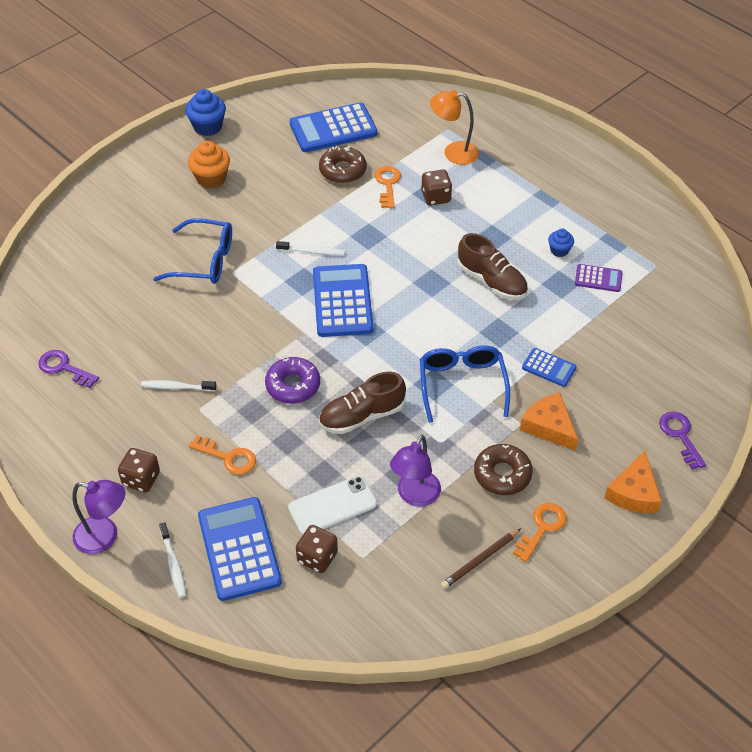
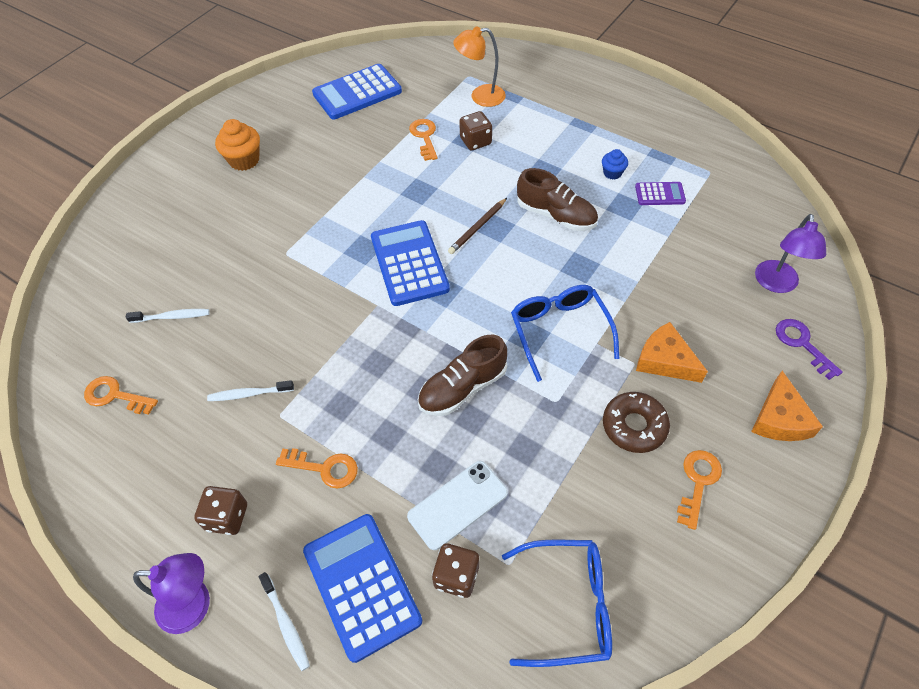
camera: 10 degrees left, 5 degrees up
purple key [38,350,99,388] -> orange key [84,376,158,415]
blue glasses [153,218,232,284] -> blue glasses moved to [502,540,612,667]
blue cupcake [185,89,226,136] -> none
purple donut [265,357,320,404] -> none
white toothbrush [276,241,345,255] -> white toothbrush moved to [126,309,210,323]
brown donut [319,146,367,183] -> none
purple lamp [390,435,441,507] -> purple lamp moved to [755,214,826,293]
brown pencil [441,528,521,589] -> brown pencil moved to [448,198,507,254]
blue calculator [522,348,577,387] -> none

